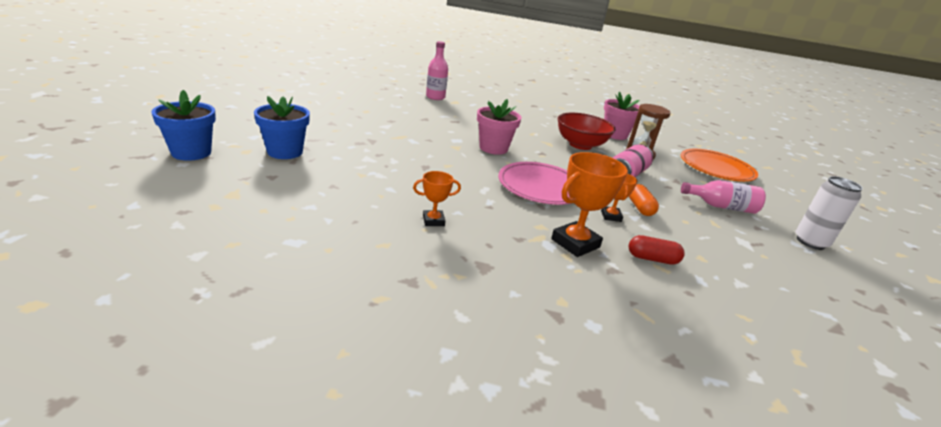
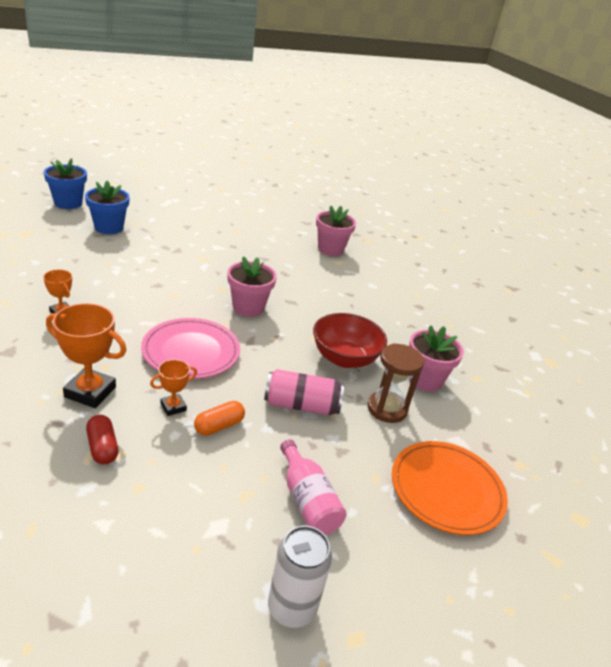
camera: 55 degrees right, 5 degrees up
pink bottle [426,41,448,100] -> pink flower pot [316,206,356,256]

